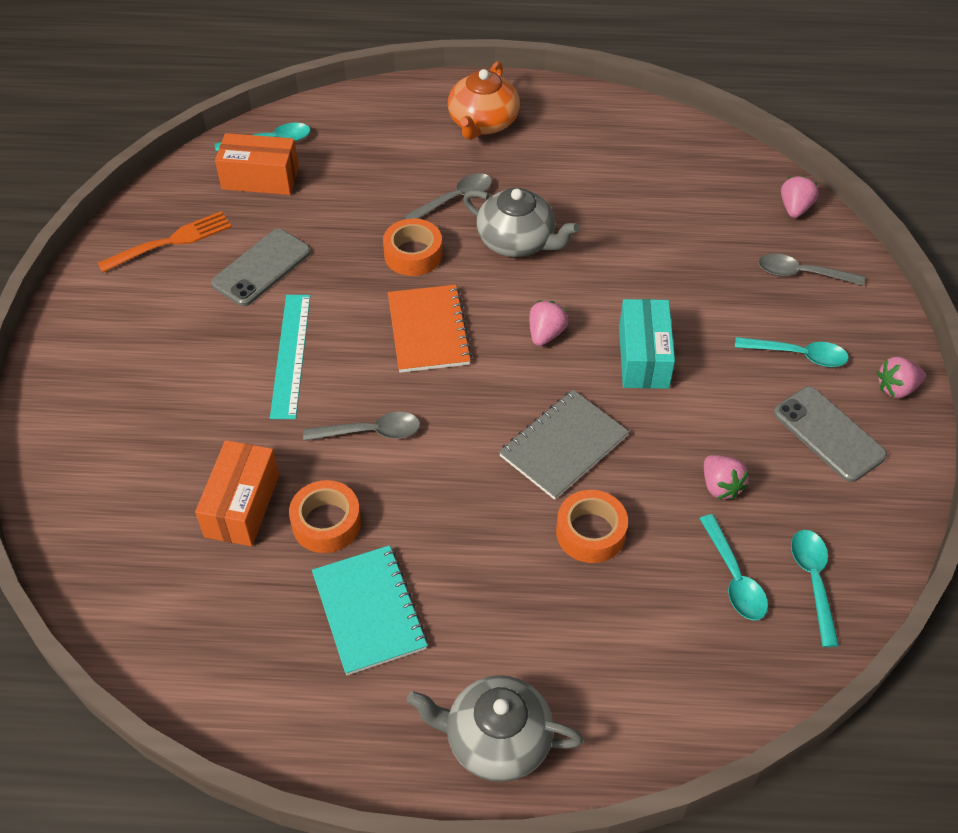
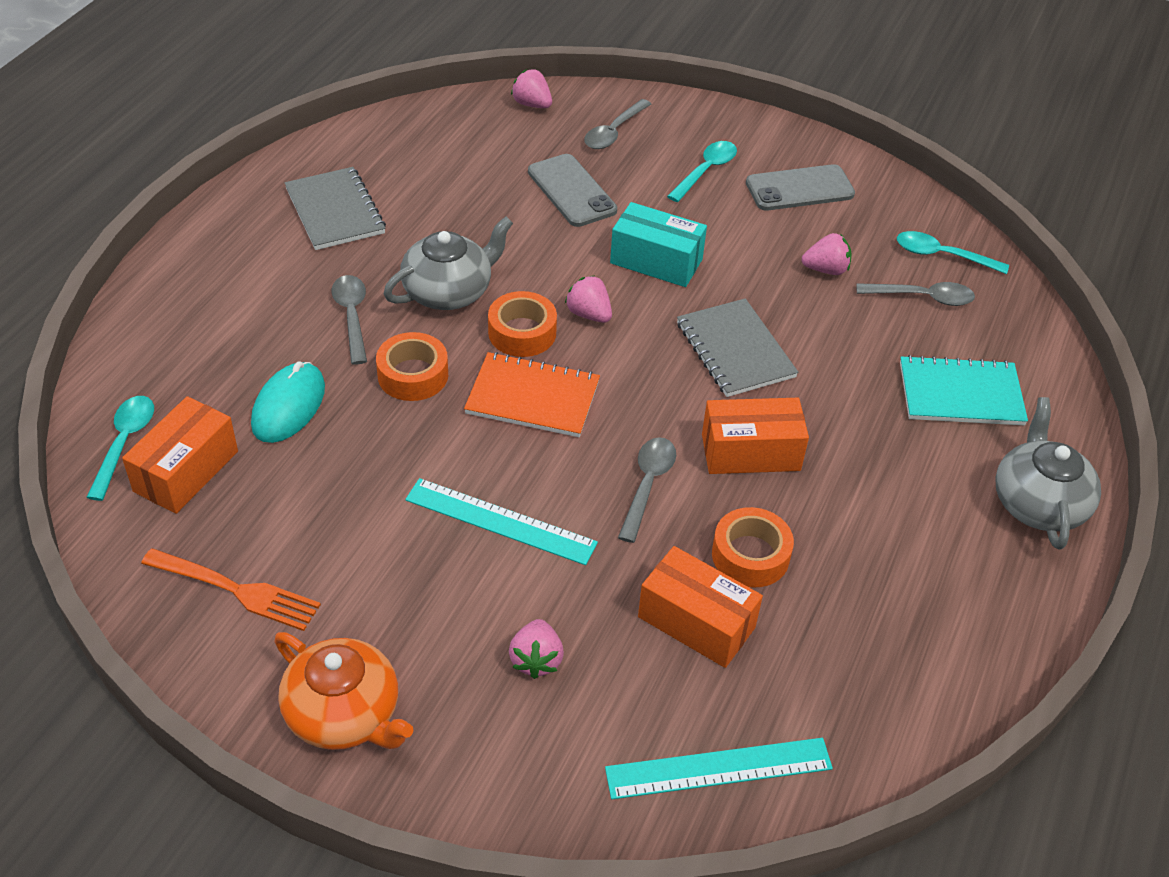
camera: 70 degrees left, 5 degrees down
orange fork [98,211,232,273] -> orange fork turned 120 degrees clockwise [141,548,321,631]
grey phone [211,229,311,306] -> grey phone moved to [528,154,617,227]
turquoise notebook [312,545,428,675] -> turquoise notebook moved to [900,355,1028,425]
grey teapot [407,675,583,782] -> grey teapot turned 150 degrees clockwise [995,397,1101,550]
orange teapot [448,61,520,140] -> orange teapot moved to [274,632,414,750]
orange tape [556,490,628,563] -> orange tape moved to [488,291,557,357]
turquoise spoon [699,514,768,620] -> grey spoon [857,282,975,306]
pink strawberry [877,357,925,398] -> pink strawberry moved to [509,619,564,679]
none -> turquoise mouse [251,362,325,443]
none -> grey notebook [285,167,386,250]
none -> turquoise ruler [605,738,833,799]
none -> orange box [702,398,809,474]

